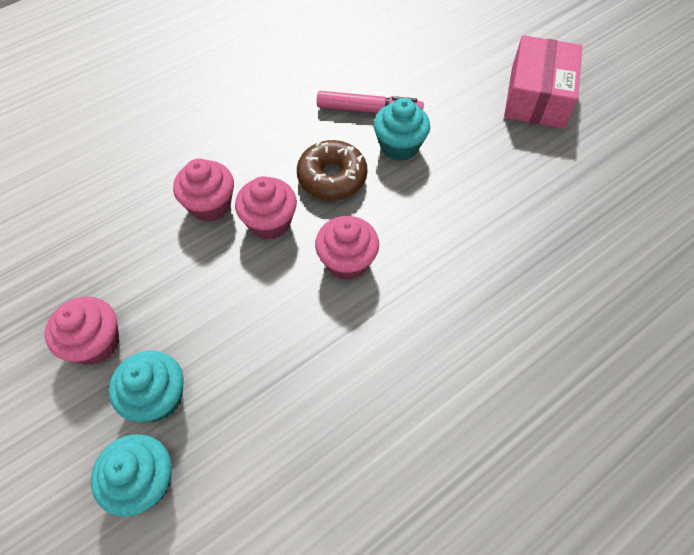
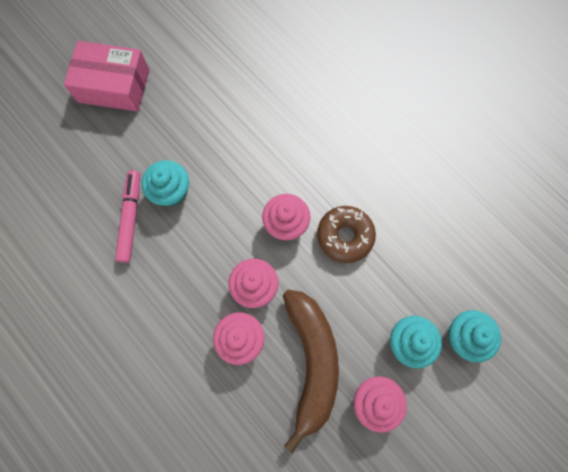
camera: 95 degrees left, 15 degrees up
brown donut [297,140,367,200] -> brown donut moved to [317,206,376,263]
none -> brown banana [283,290,339,453]

